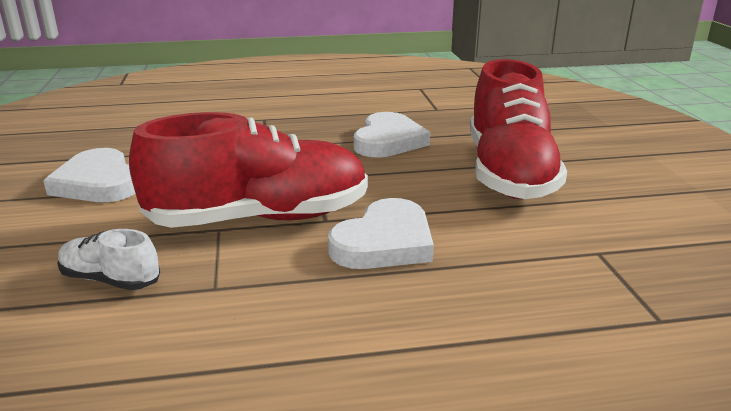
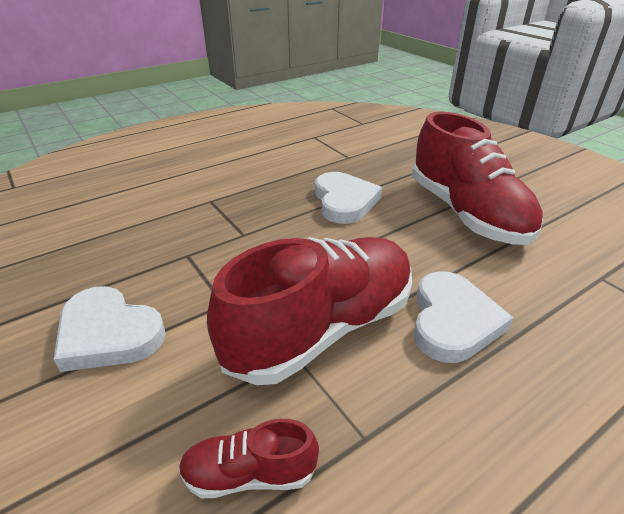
camera: 25 degrees left, 10 degrees up
white shoe [57,229,160,290] -> red shoe [179,419,319,498]

